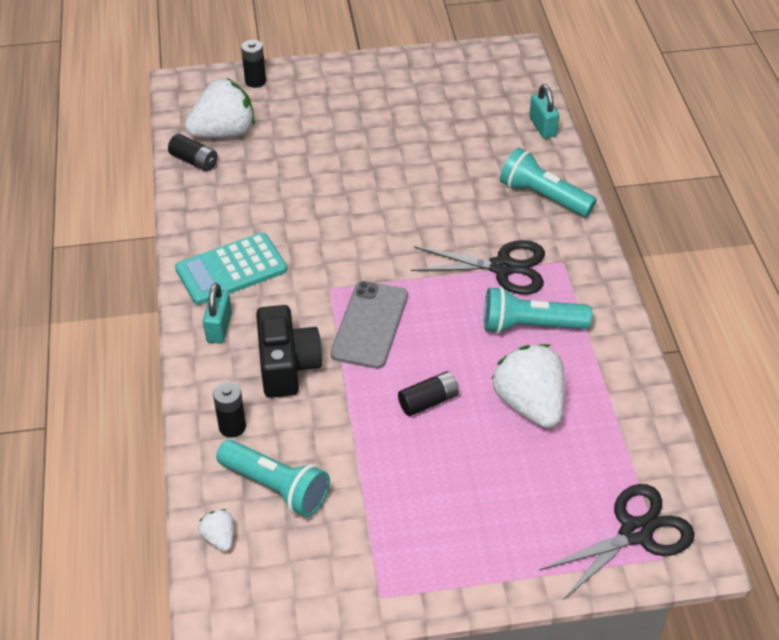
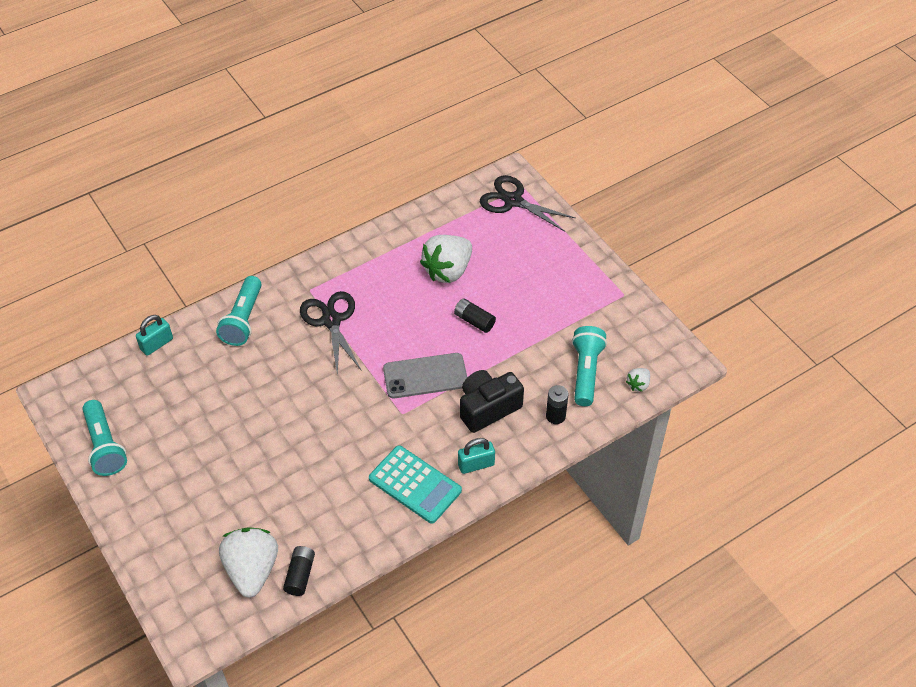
camera: 115 degrees left, 5 degrees up
white strawberry [185,78,254,138] -> white strawberry turned 45 degrees clockwise [219,527,278,597]
black battery [241,40,266,88] -> none
turquoise flashlight [484,287,592,334] -> turquoise flashlight moved to [82,400,127,476]

